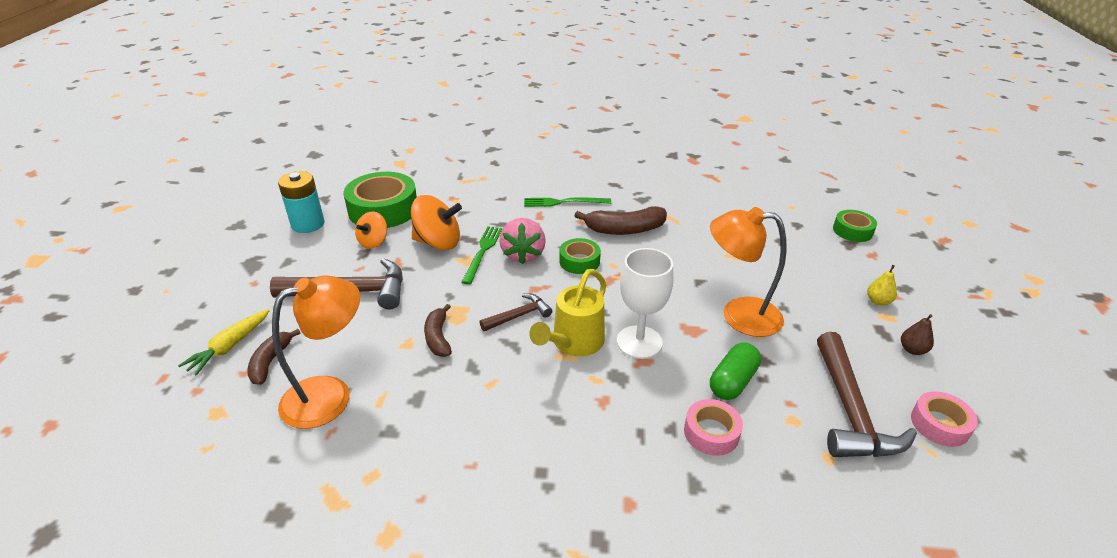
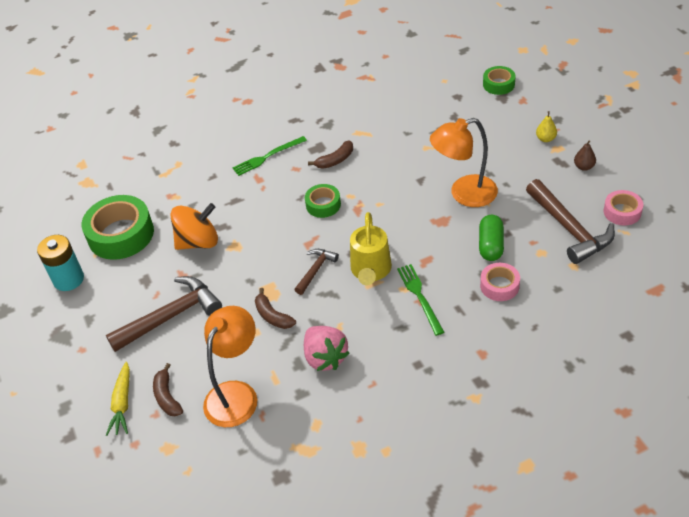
camera: 25 degrees left, 10 degrees up
orange spinning top [355,211,387,249] -> none
green fork [461,226,502,285] -> green fork moved to [397,264,444,336]
pink strawberry [499,218,546,265] -> pink strawberry moved to [304,326,350,371]
brown banana [575,206,667,235] -> brown banana [308,140,353,169], size x0.63
white goblet [617,248,674,359] -> none

